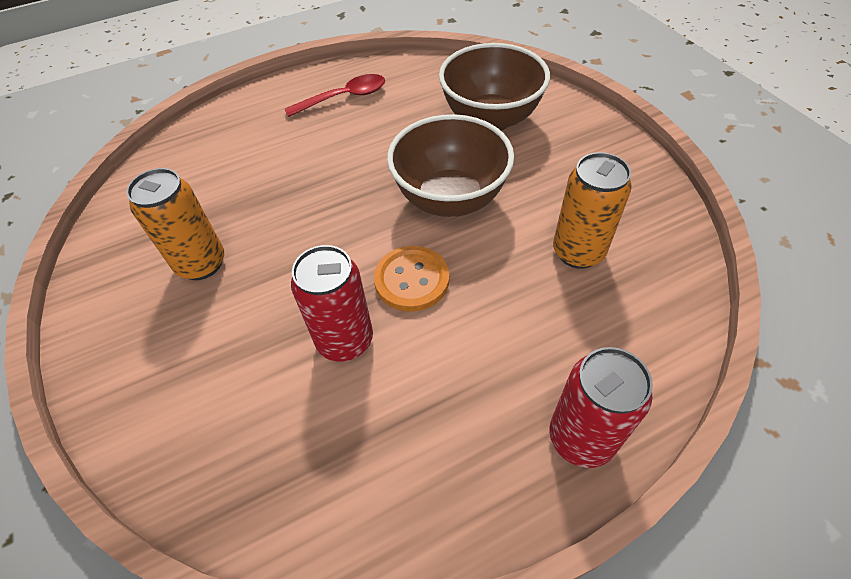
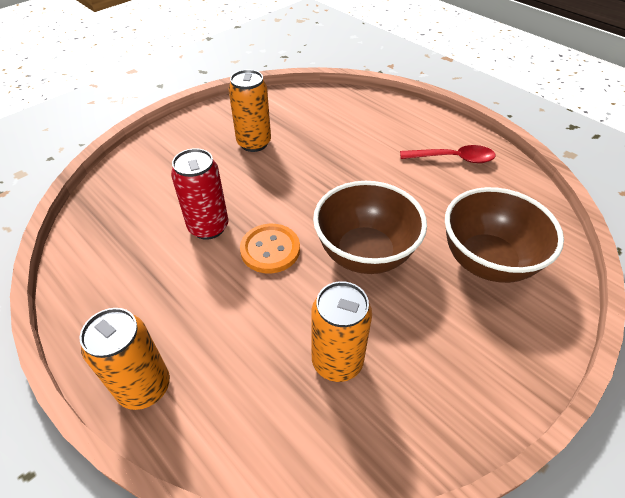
camera: 70 degrees right, 5 degrees down
red spoon [285,74,385,117] -> red spoon turned 45 degrees counterclockwise [400,145,496,163]
red can [549,347,653,468] -> orange can [80,308,170,410]

